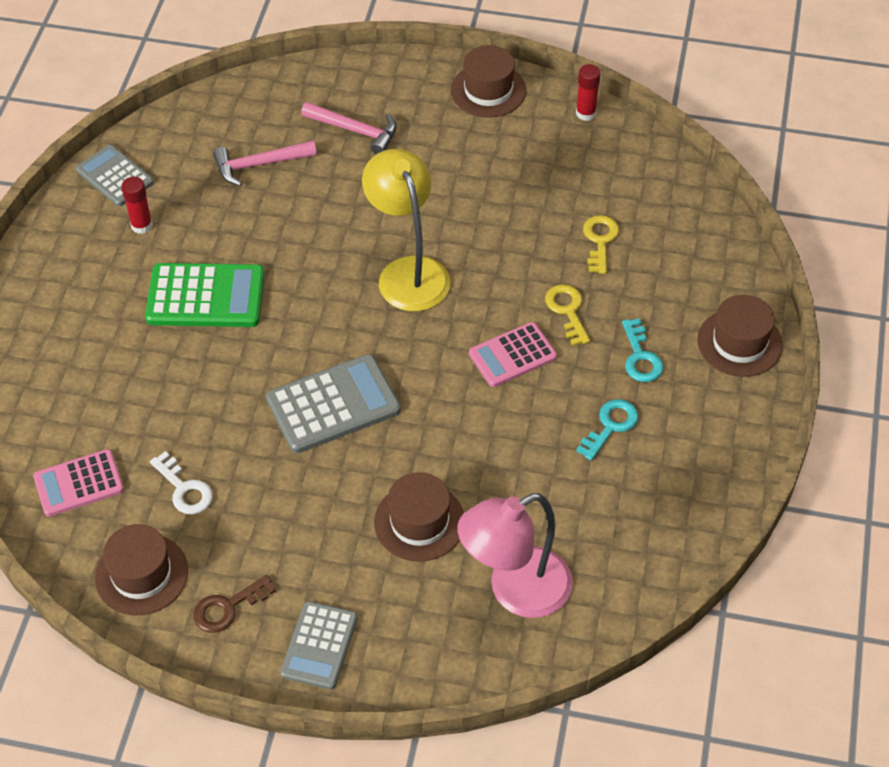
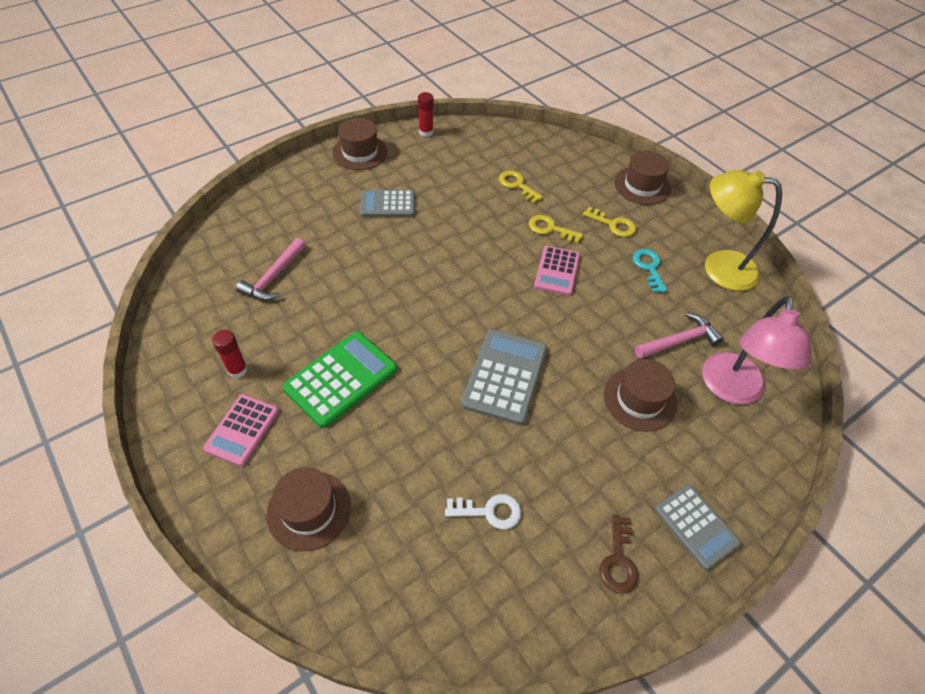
camera: 50 degrees left, 0 degrees up
pink calculator [33,449,124,517] -> pink calculator moved to [203,394,279,467]
grey calculator [76,145,154,207] -> grey calculator moved to [360,190,415,217]
brown hat [95,524,188,615] -> brown hat moved to [266,467,351,551]
pink hammer [301,102,397,154] -> pink hammer moved to [634,312,724,359]
yellow lamp [362,149,450,311] -> yellow lamp moved to [705,170,782,291]
turquoise key [622,318,663,382] -> yellow key [583,207,636,237]

